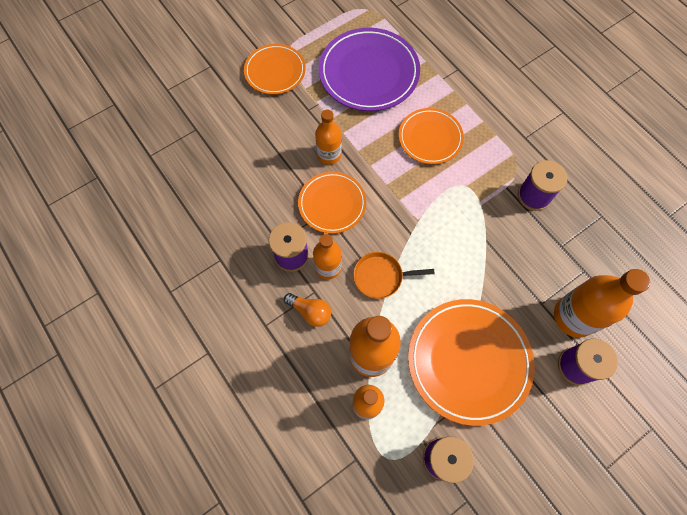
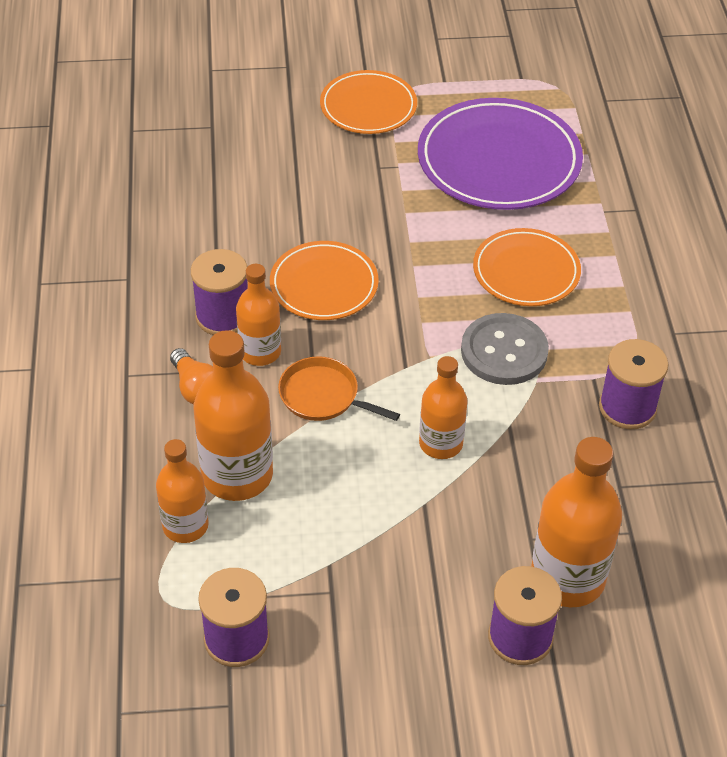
camera: 30 degrees right, 20 degrees down
orange bottle [315,109,342,165] -> orange bottle moved to [419,356,468,459]
orange plate [408,299,535,426] -> none
none -> grey button [461,313,549,385]

